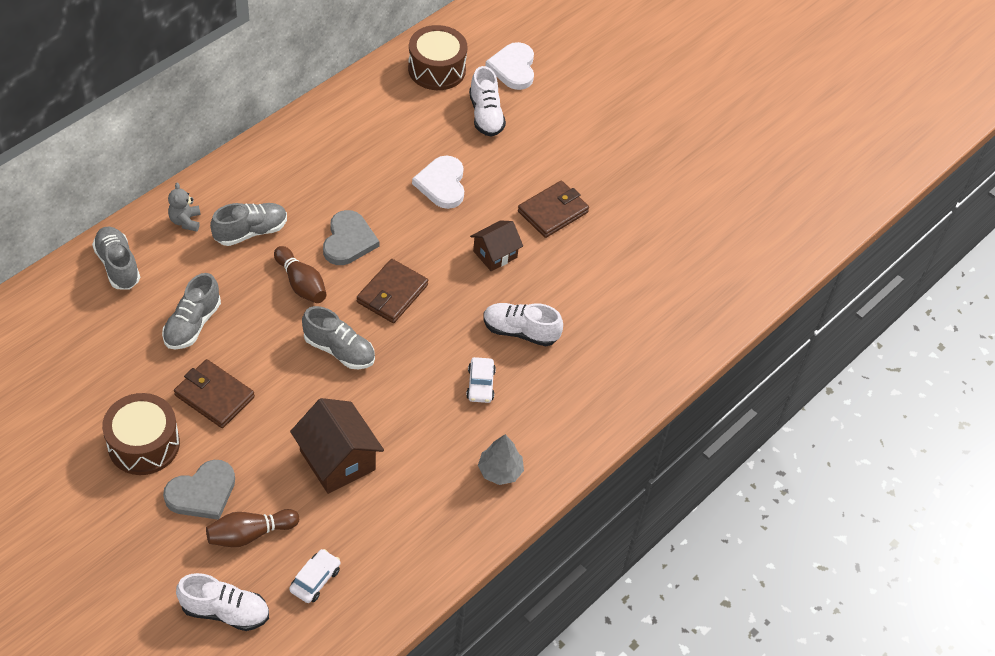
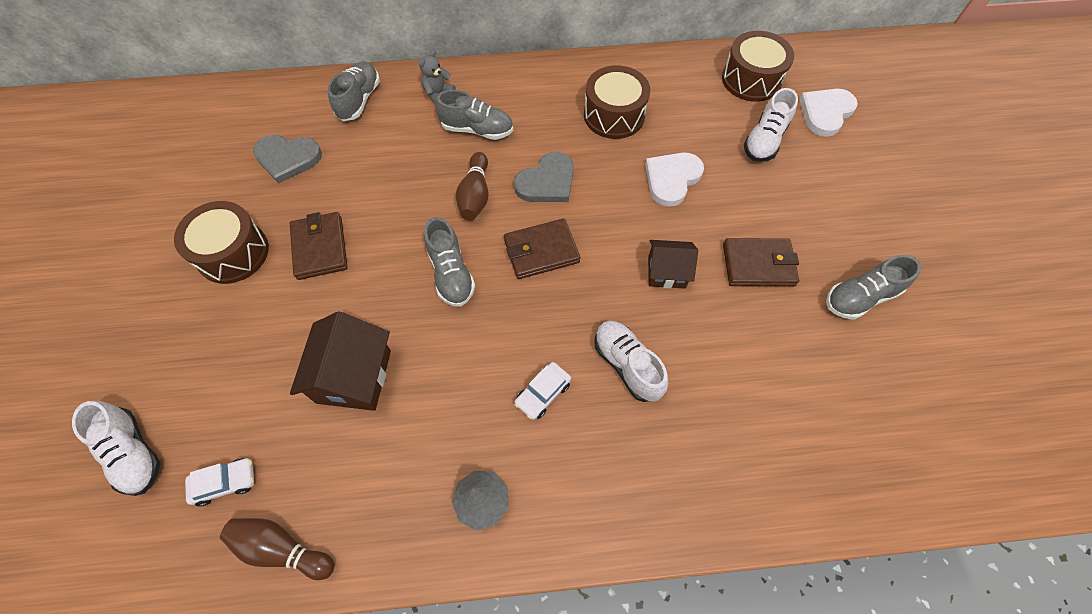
camera: 45 degrees right, 10 degrees up
grey shoe [162,273,221,349] -> grey shoe moved to [826,255,921,320]
grey heart [163,460,235,520] -> grey heart moved to [253,135,322,184]
brown bowling pin [206,509,299,547] -> brown bowling pin moved to [220,518,335,580]
none -> brown drum [584,65,650,139]

